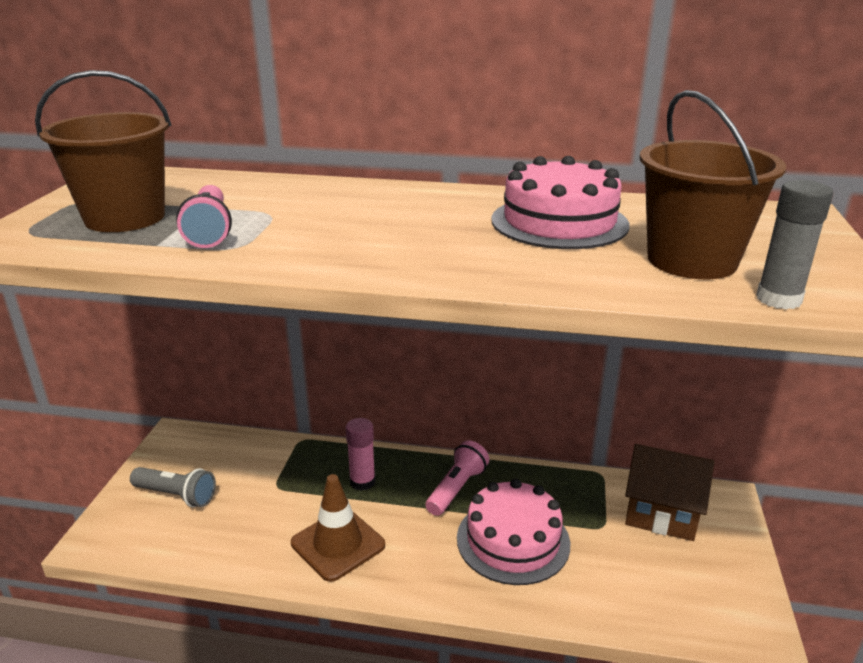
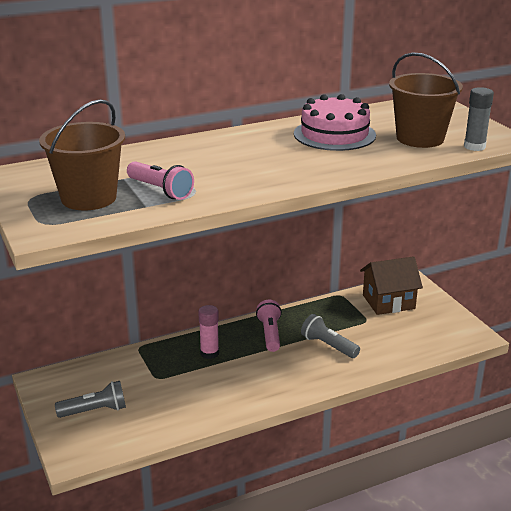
camera: 35 degrees left, 0 degrees up
brown traffic cone [291,474,385,582] -> none
pink cake [457,479,570,585] -> grey flashlight [301,314,360,358]

